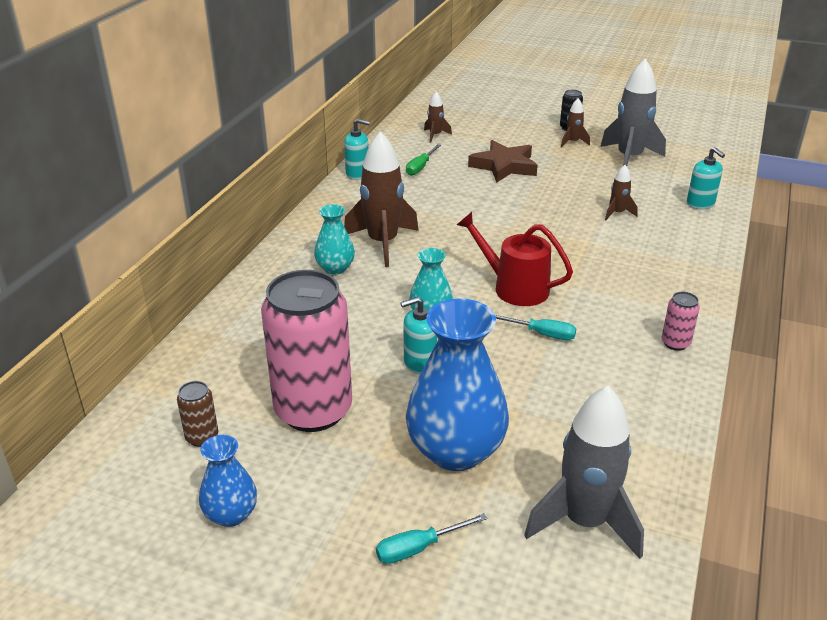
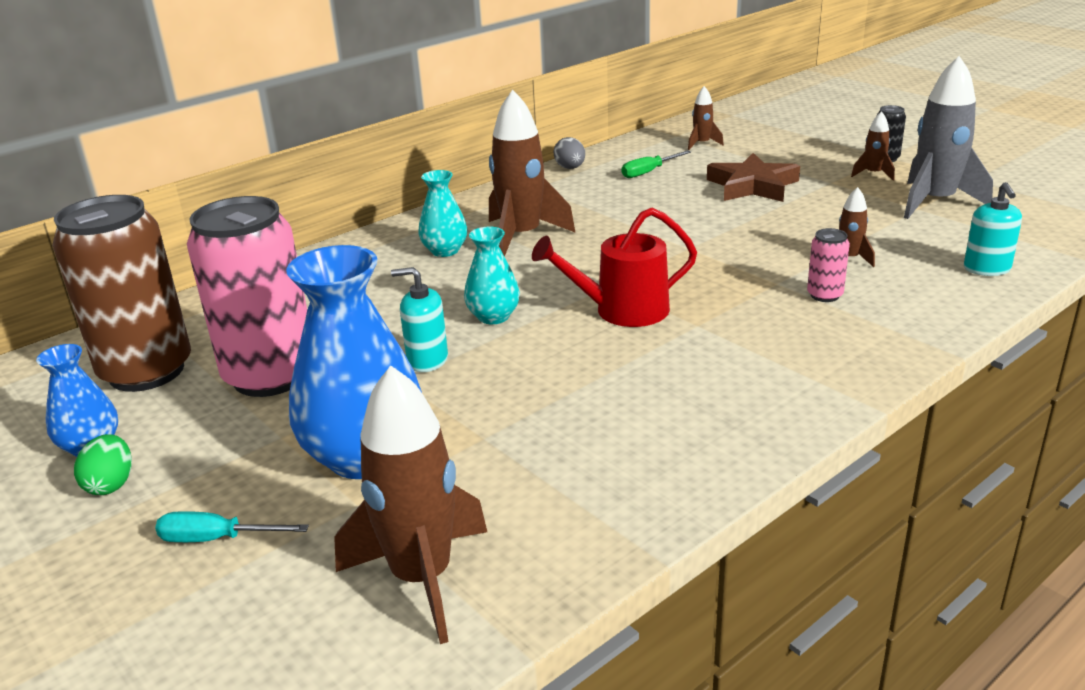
camera: 30 degrees right, 5 degrees down
brown can [177,381,218,447] -> brown can [52,195,191,392], size x2.44
turquoise soap dispenser [344,119,370,180] -> grey egg [553,137,585,169]
red watering can [457,212,573,306] -> red watering can turned 75 degrees counterclockwise [532,207,697,327]
turquoise screwdriver [495,315,576,340] -> none
grey rocket [524,386,644,559] -> brown rocket [334,365,487,644]
pink can [662,292,700,351] -> pink can moved to [807,228,850,302]
none -> green egg [74,434,132,495]

